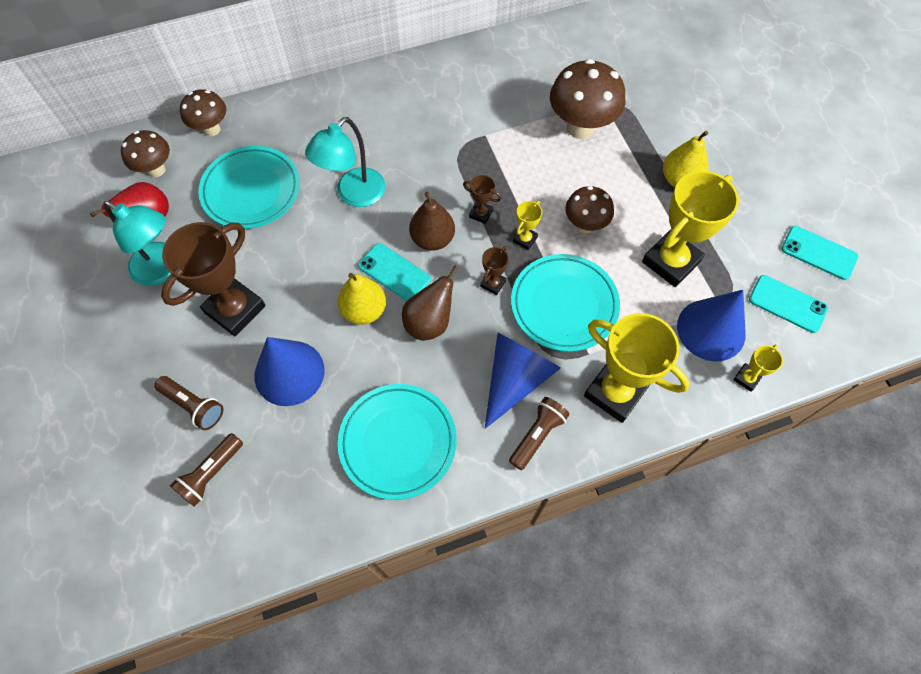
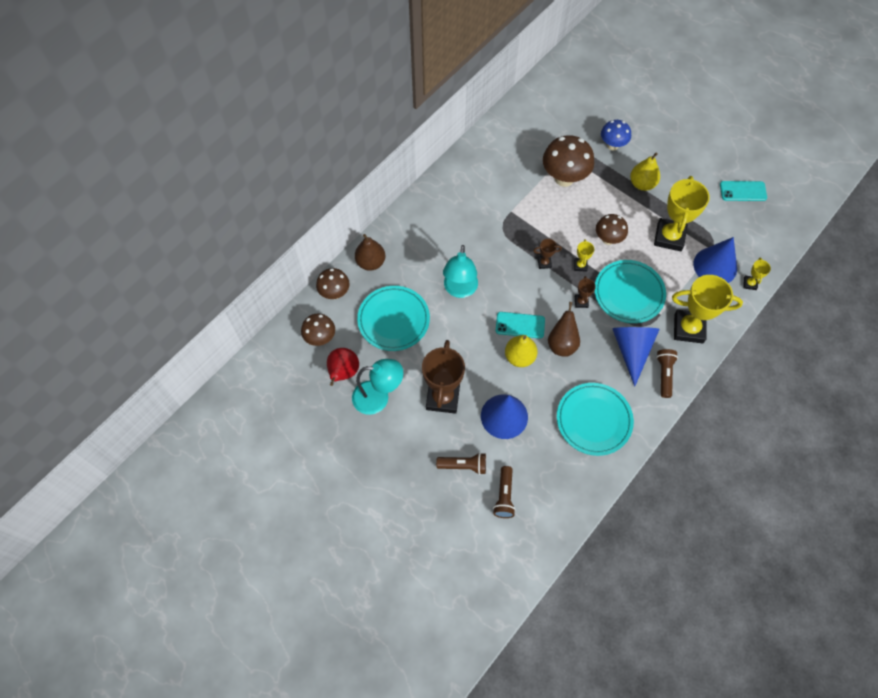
camera: 30 degrees left, 0 degrees up
brown pear [409,192,455,251] -> brown pear moved to [355,234,385,271]
turquoise phone [749,275,828,333] -> none
none -> blue mushroom [601,120,631,150]

